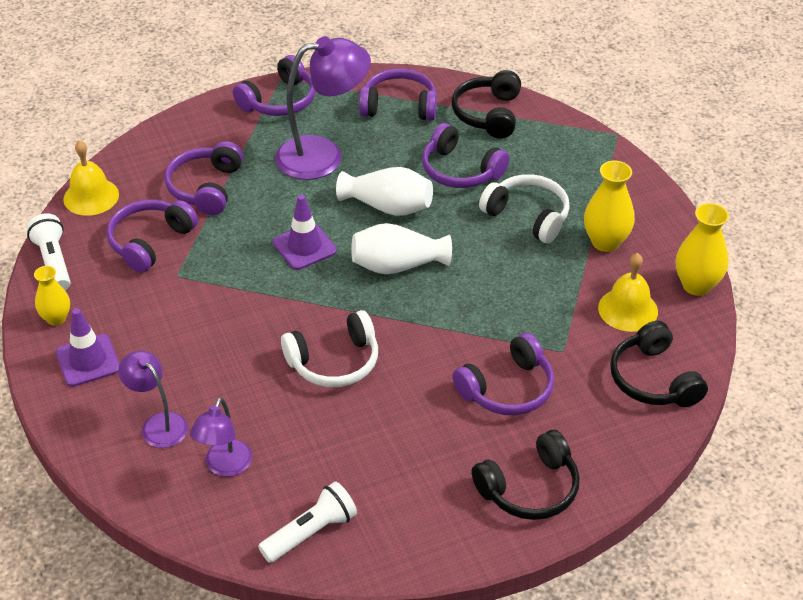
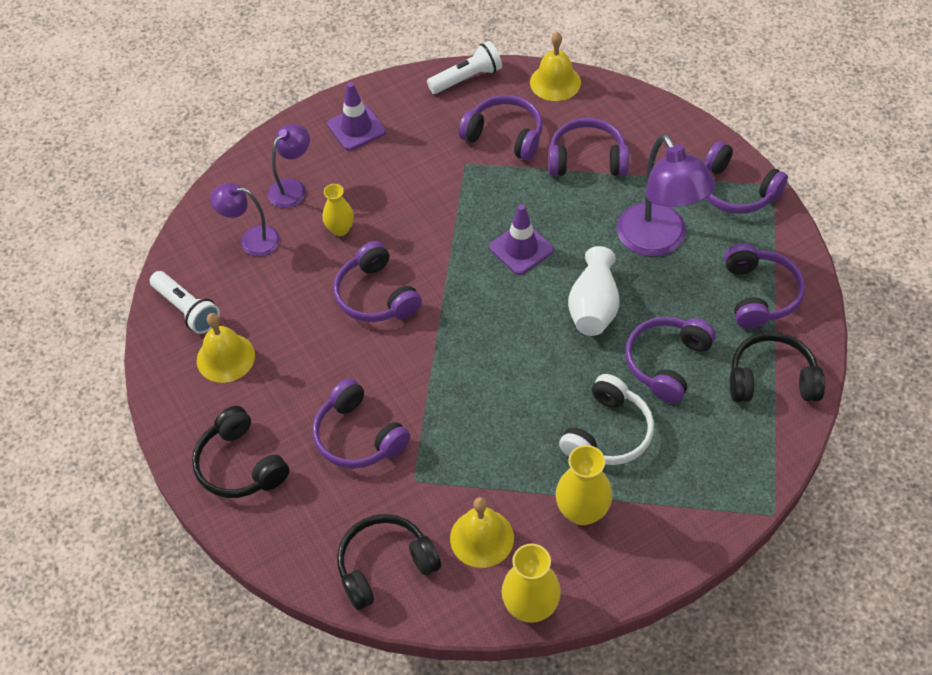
camera: 85 degrees right, 10 degrees up
yellow vase [34,266,70,326] -> yellow vase moved to [322,184,354,236]
white headphones [281,310,378,387] -> purple headphones [333,241,422,322]
white vase [351,223,452,274] -> none
none -> yellow bell [197,313,255,383]

